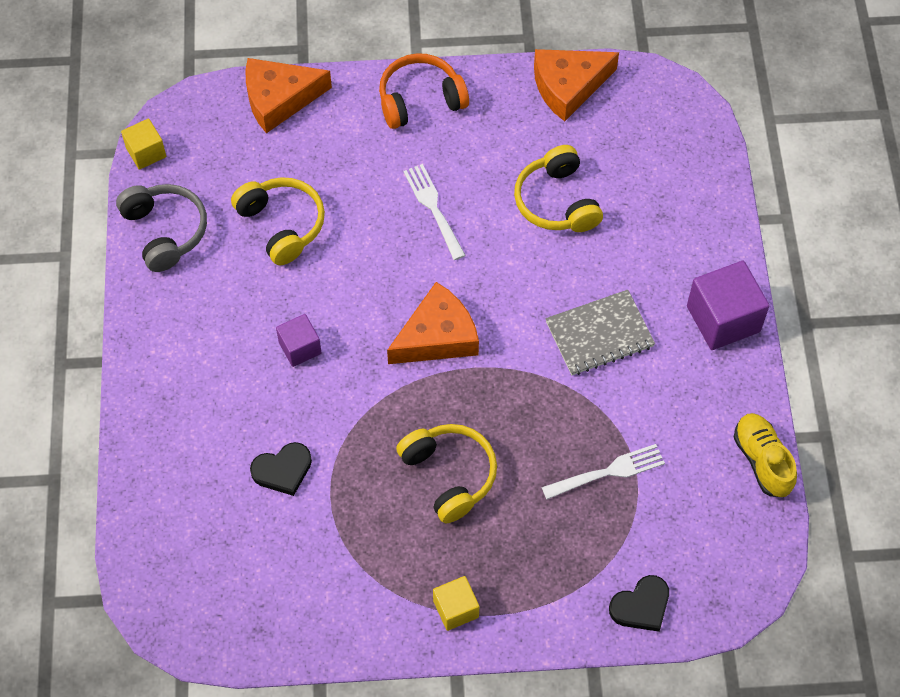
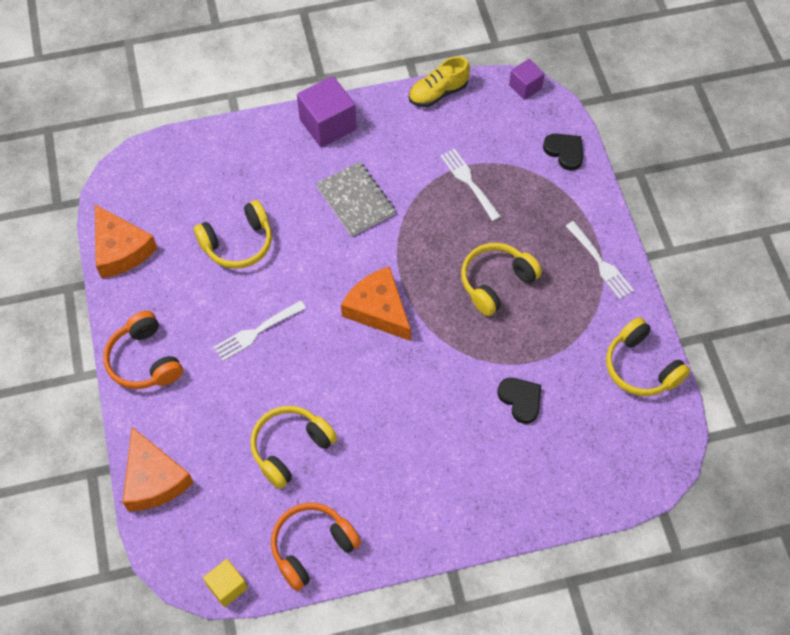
camera: 100 degrees left, 0 degrees up
grey headphones [116,184,207,272] -> orange headphones [271,503,361,591]
purple cube [276,314,322,367] -> purple cube moved to [509,59,545,100]
yellow cube [433,576,479,631] -> white fork [566,221,634,299]
none -> yellow headphones [606,317,690,396]

